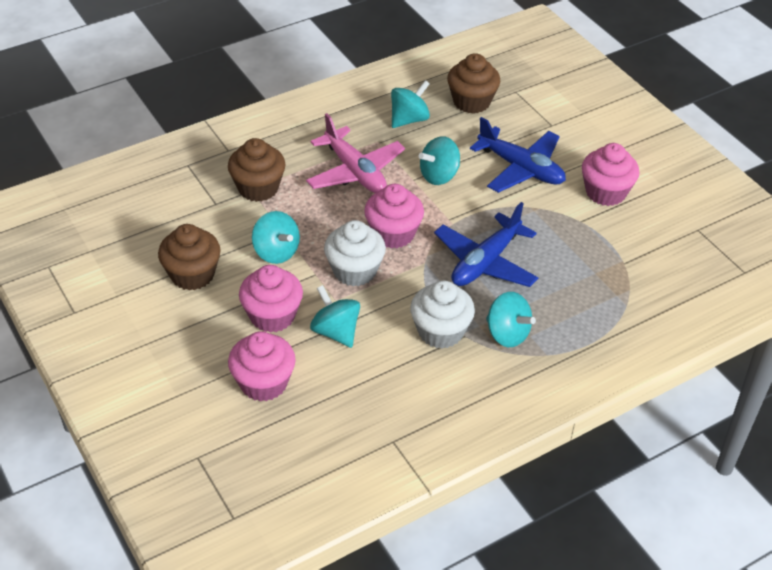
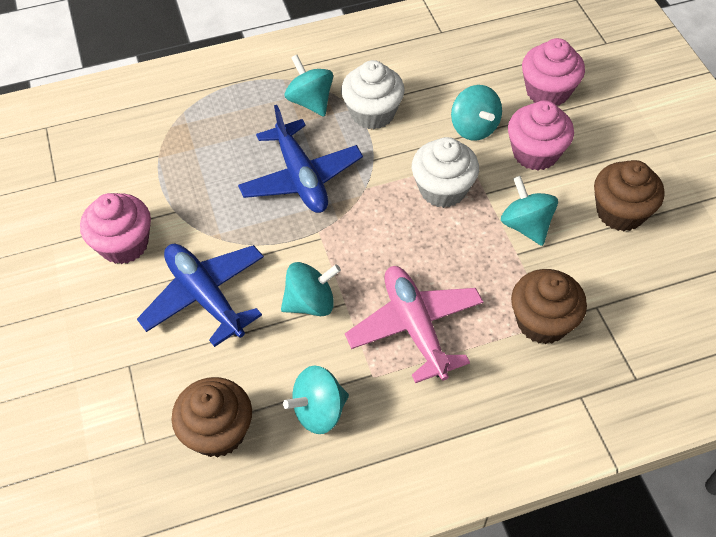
camera: 165 degrees left, 10 degrees up
pink cupcake [364,184,424,249] -> none
blue plane [434,202,539,287] -> blue plane turned 105 degrees clockwise [238,105,363,213]

